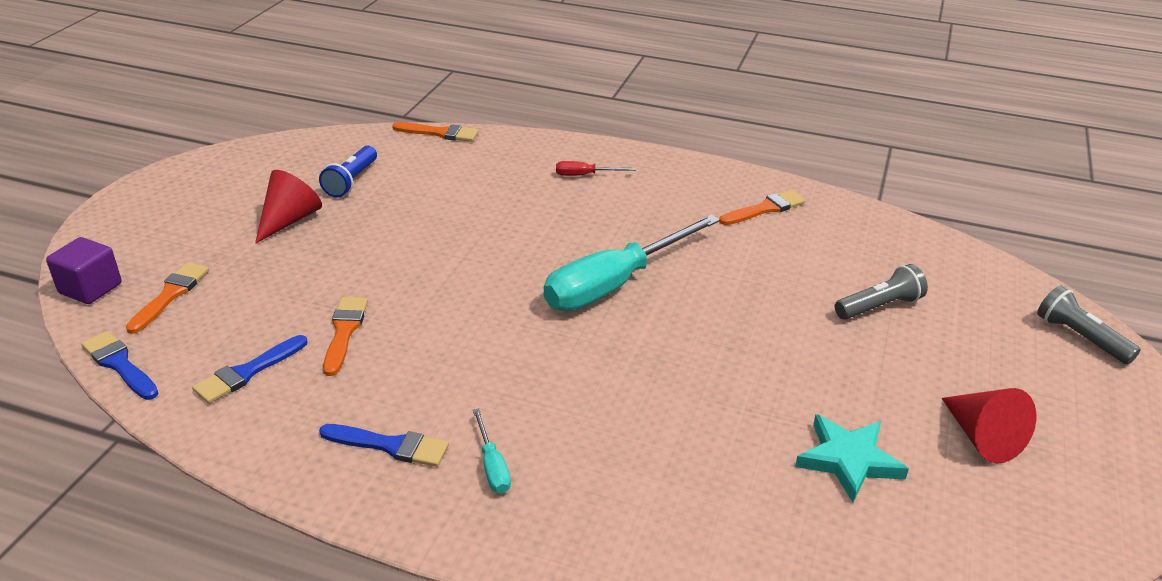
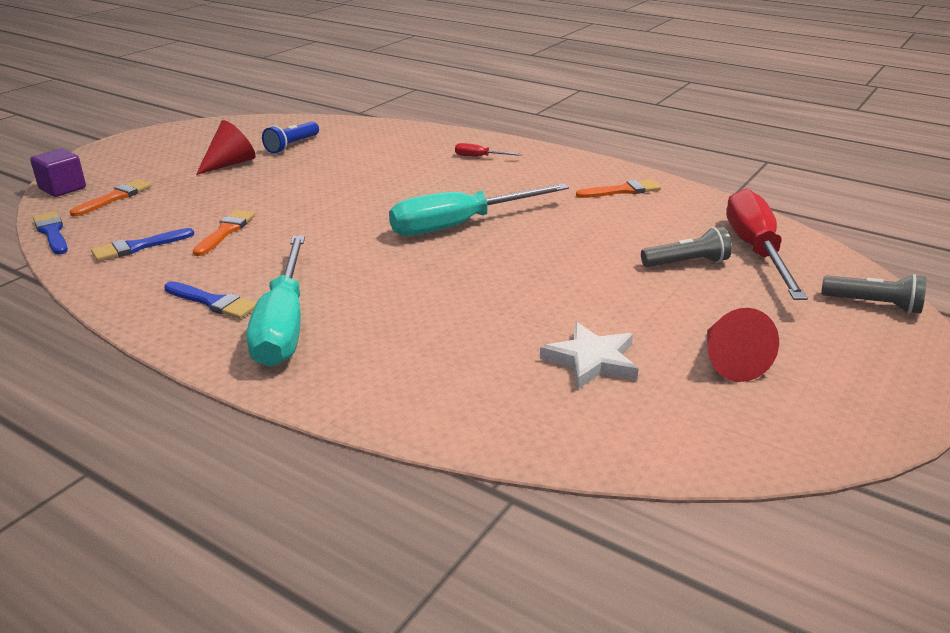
camera: 15 degrees right, 5 degrees down
orange brush [392,122,479,142] -> none
turquoise screwdriver [473,409,511,494] -> turquoise screwdriver [247,235,305,367], size x2.42
turquoise star [795,414,909,502] -> white star [540,322,638,390]
grey flashlight [1037,286,1141,364] -> grey flashlight turned 135 degrees clockwise [821,274,926,314]
none -> red screwdriver [726,189,808,300]

